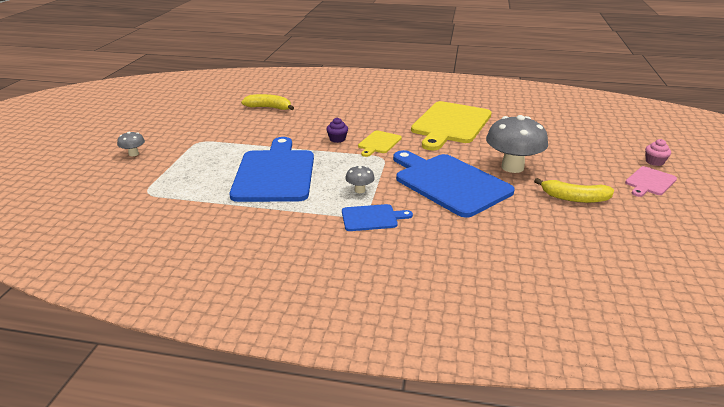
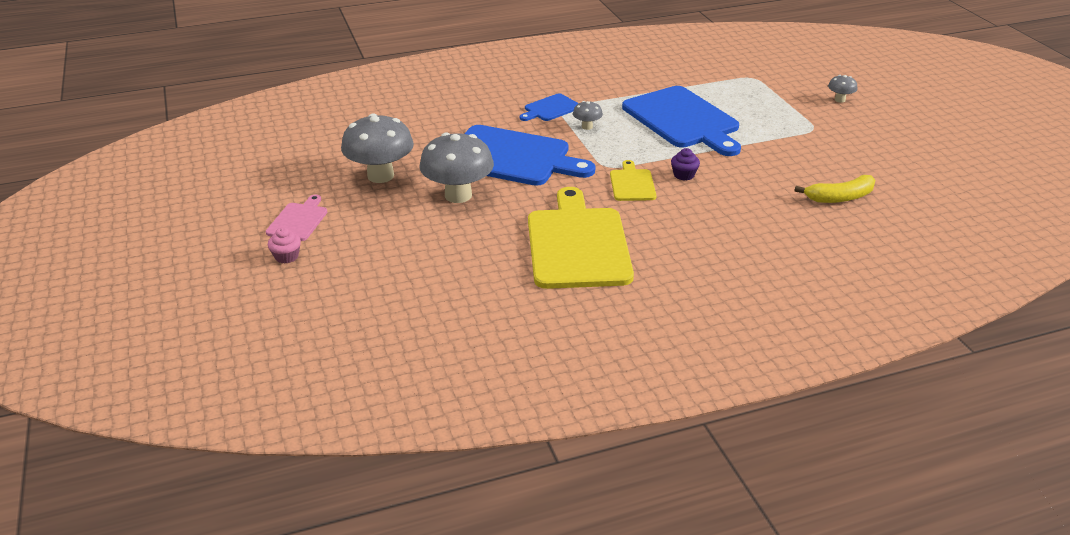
camera: 150 degrees right, 5 degrees up
yellow banana [534,178,614,203] -> grey mushroom [341,113,414,183]

